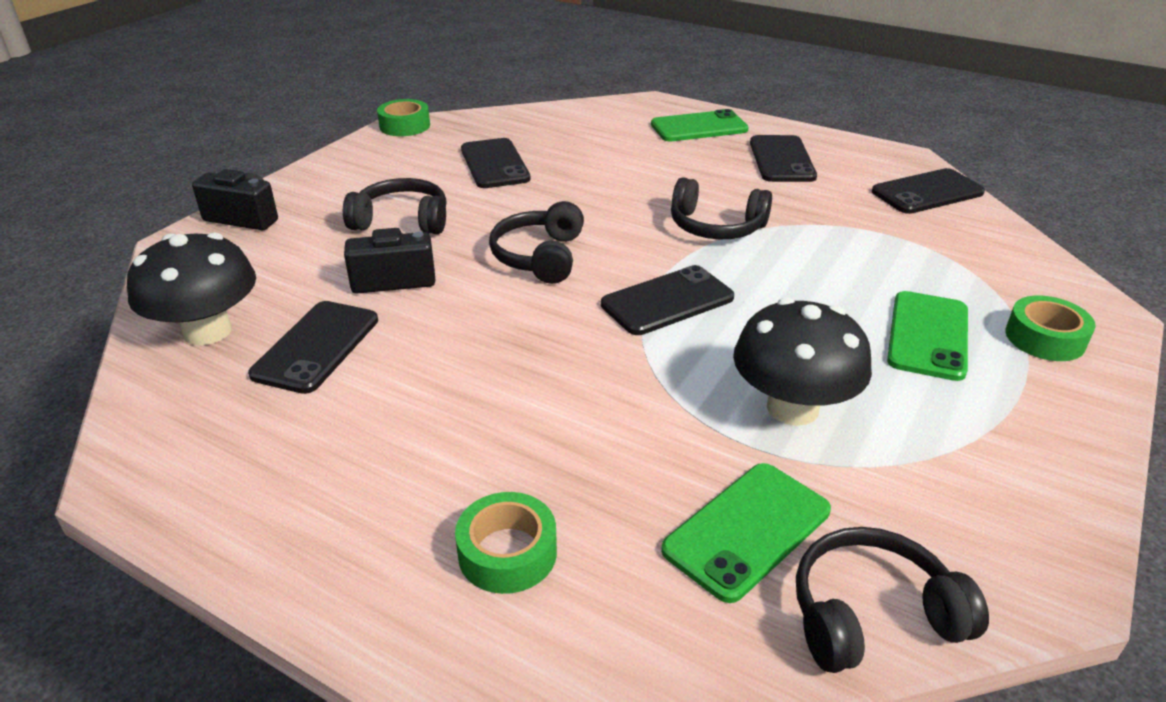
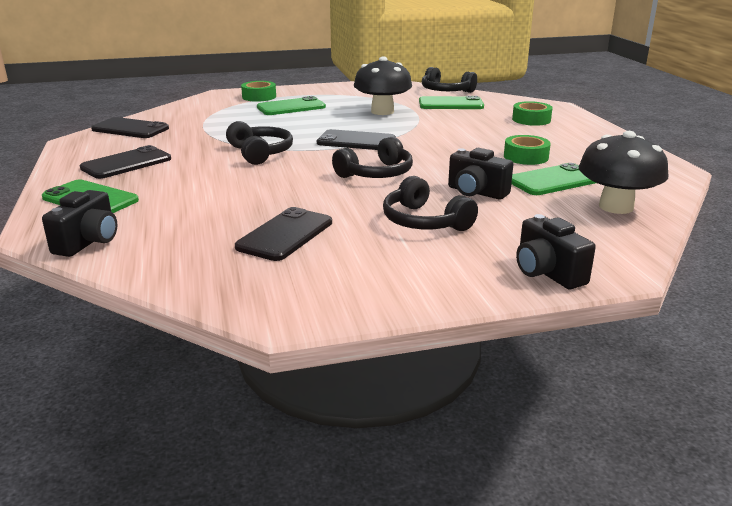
camera: 135 degrees left, 10 degrees down
black phone [248,301,378,394] -> green phone [511,163,596,195]
green tape [377,99,430,136] -> green tape moved to [504,135,551,165]
none -> black camera [42,190,117,257]

